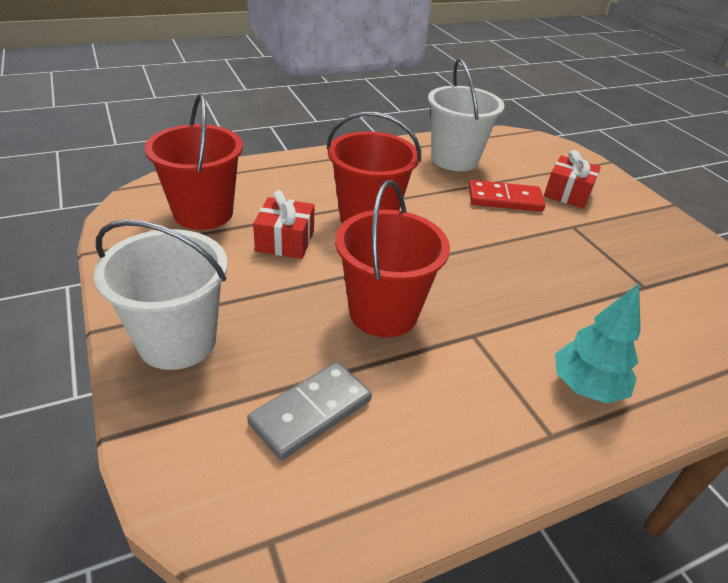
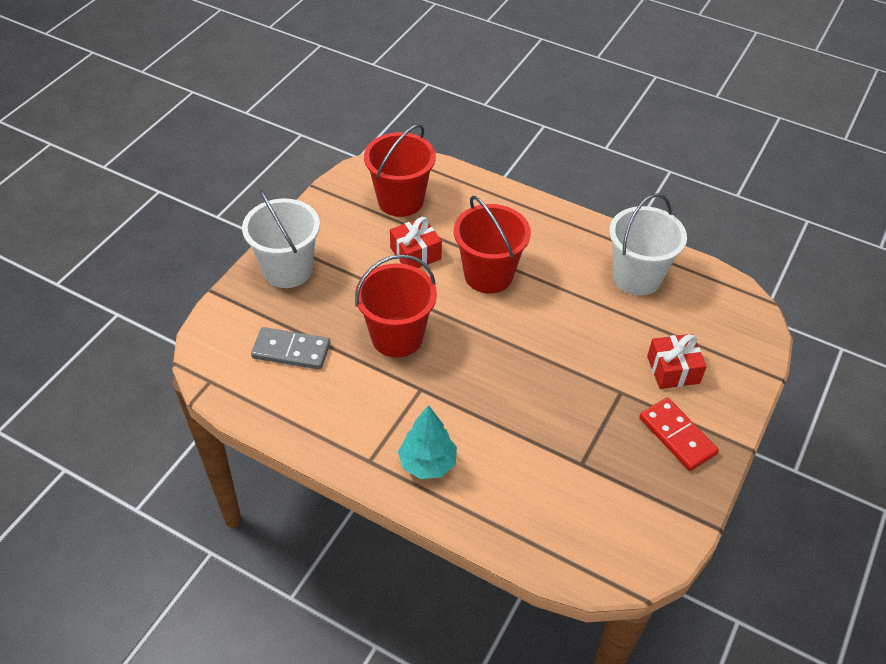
camera: 55 degrees right, 10 degrees up
red domino [469,180,546,212] -> red domino moved to [639,398,719,471]

